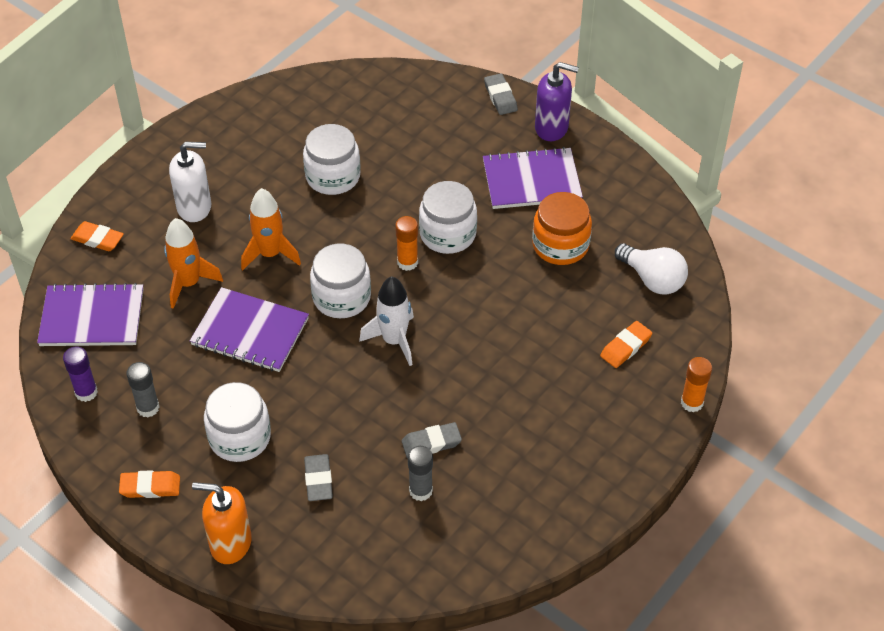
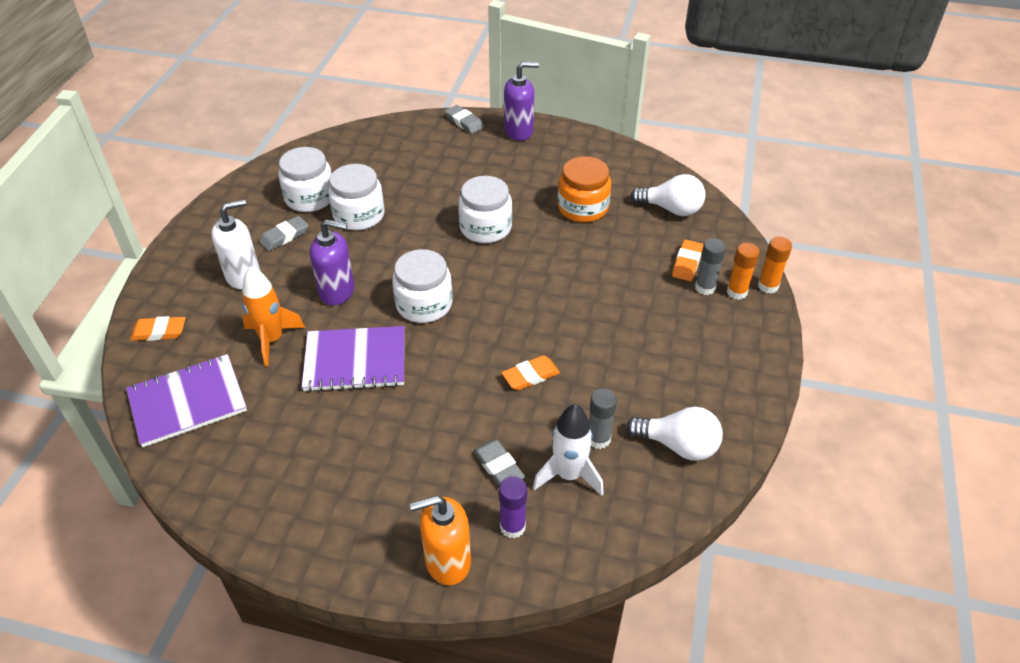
camera: 25 degrees left, 5 degrees down
purple glue stick [63,346,98,402] -> purple glue stick moved to [499,476,527,538]
orange eraser [119,470,180,498] -> orange eraser moved to [502,355,560,390]
grey glue stick [126,362,159,417] -> grey glue stick moved to [695,238,726,295]
white jar [204,382,271,462] -> white jar moved to [278,147,332,212]
orange rocket [241,188,301,270] -> purple soap dispenser [310,219,354,305]
white rocket [359,276,414,366] -> white rocket moved to [533,404,604,496]
orange glue stick [395,216,418,271] -> orange glue stick moved to [727,243,760,300]
grey eraser [402,422,462,458] -> grey eraser moved to [259,216,308,251]
purple notebook [483,147,583,209] -> none
none -> white light bulb [626,407,723,461]

